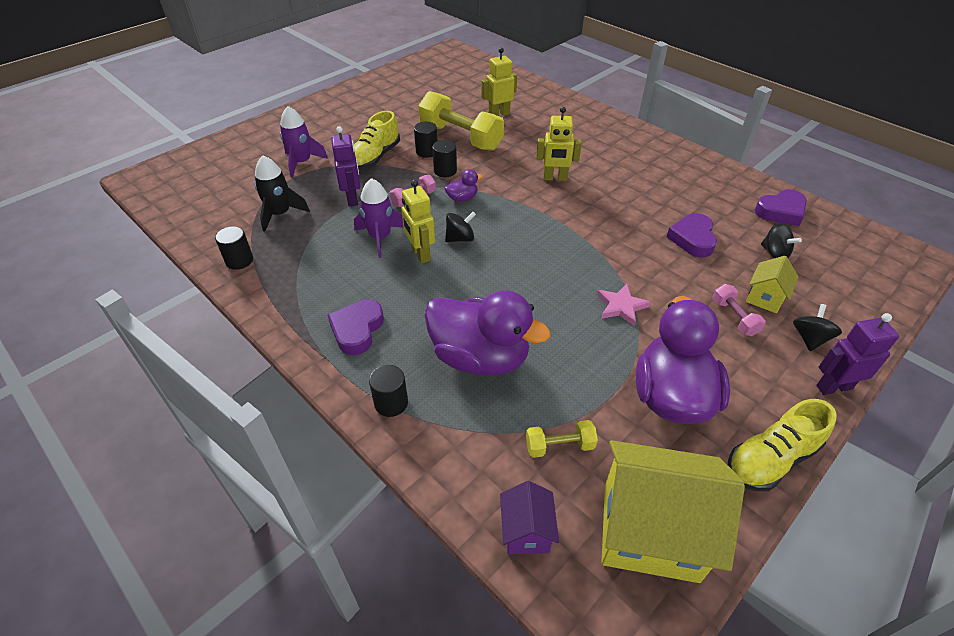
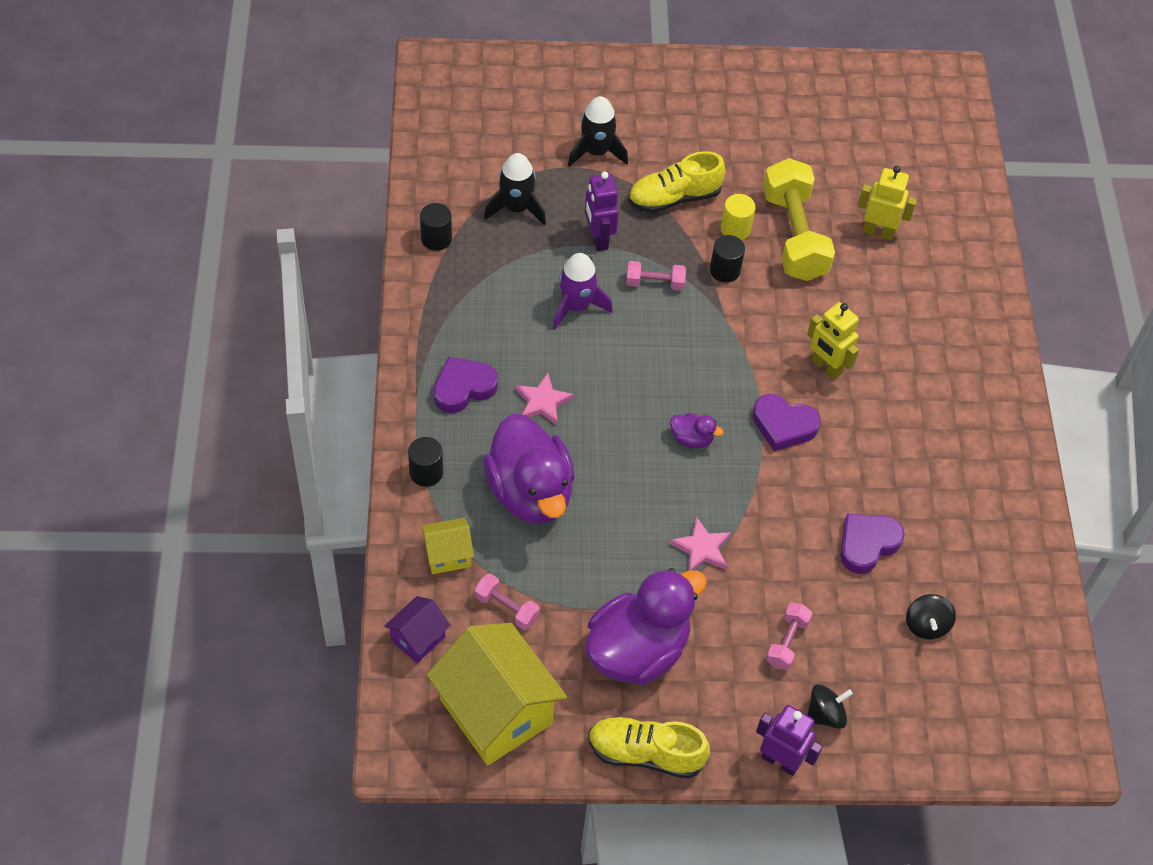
camera: 40 degrees right, 10 degrees up
purple rocket [280,106,328,178] -> black rocket [568,96,628,167]
purple robot [331,126,360,206] -> purple robot turned 135 degrees clockwise [585,172,619,251]
yellow robot [401,180,435,263] -> none
black cylinder [414,122,437,158] -> yellow cylinder [721,194,756,240]
purple duck [444,169,483,202] -> purple duck moved to [670,413,724,448]
black spinning top [445,212,476,242] -> none
yellow dumbbell [526,420,598,458] -> pink dumbbell [475,574,540,630]
yellow house [746,256,799,313] -> yellow house moved to [421,518,474,574]
purple heart [755,189,807,226] -> purple heart moved to [752,394,821,451]
none -> pink star [515,373,574,425]

